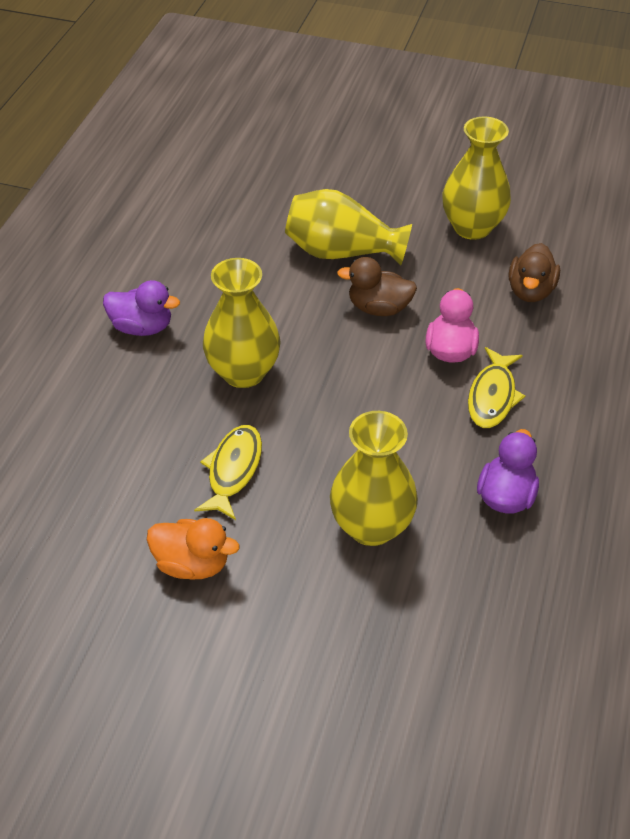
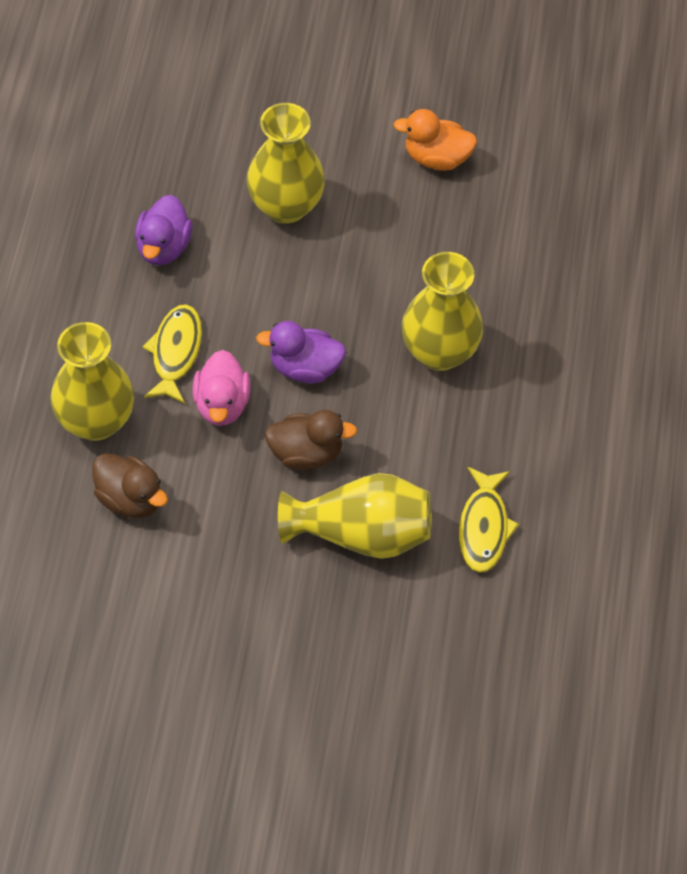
camera: 170 degrees right, 10 degrees up
purple duck [103,280,180,336] -> purple duck moved to [256,321,346,383]
yellow fish [194,425,262,520] -> yellow fish moved to [459,467,519,573]
yellow vase [442,117,511,240] -> yellow vase moved to [50,322,134,441]
brown duck [509,243,560,302] -> brown duck turned 120 degrees clockwise [92,453,168,518]

